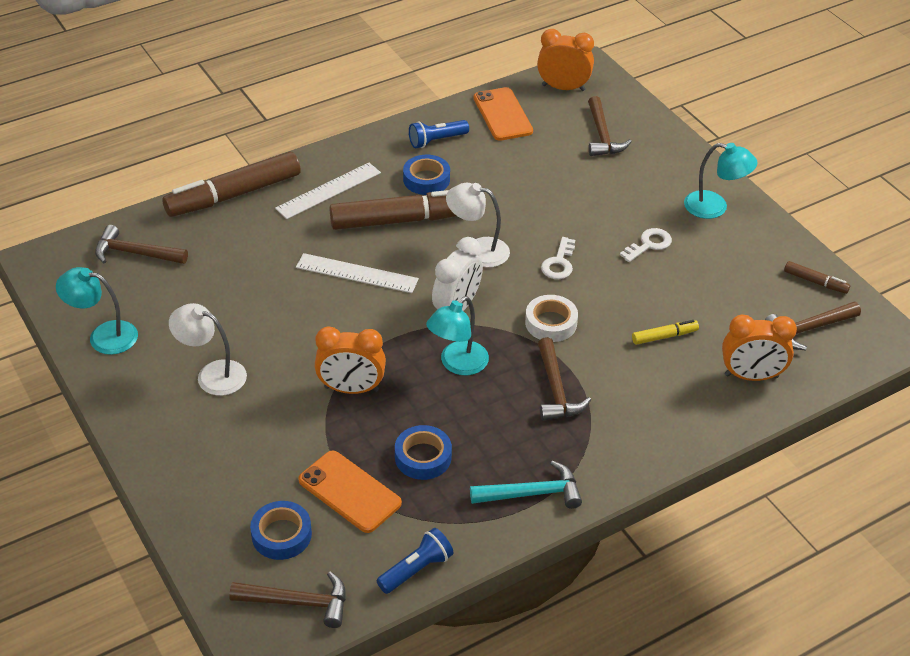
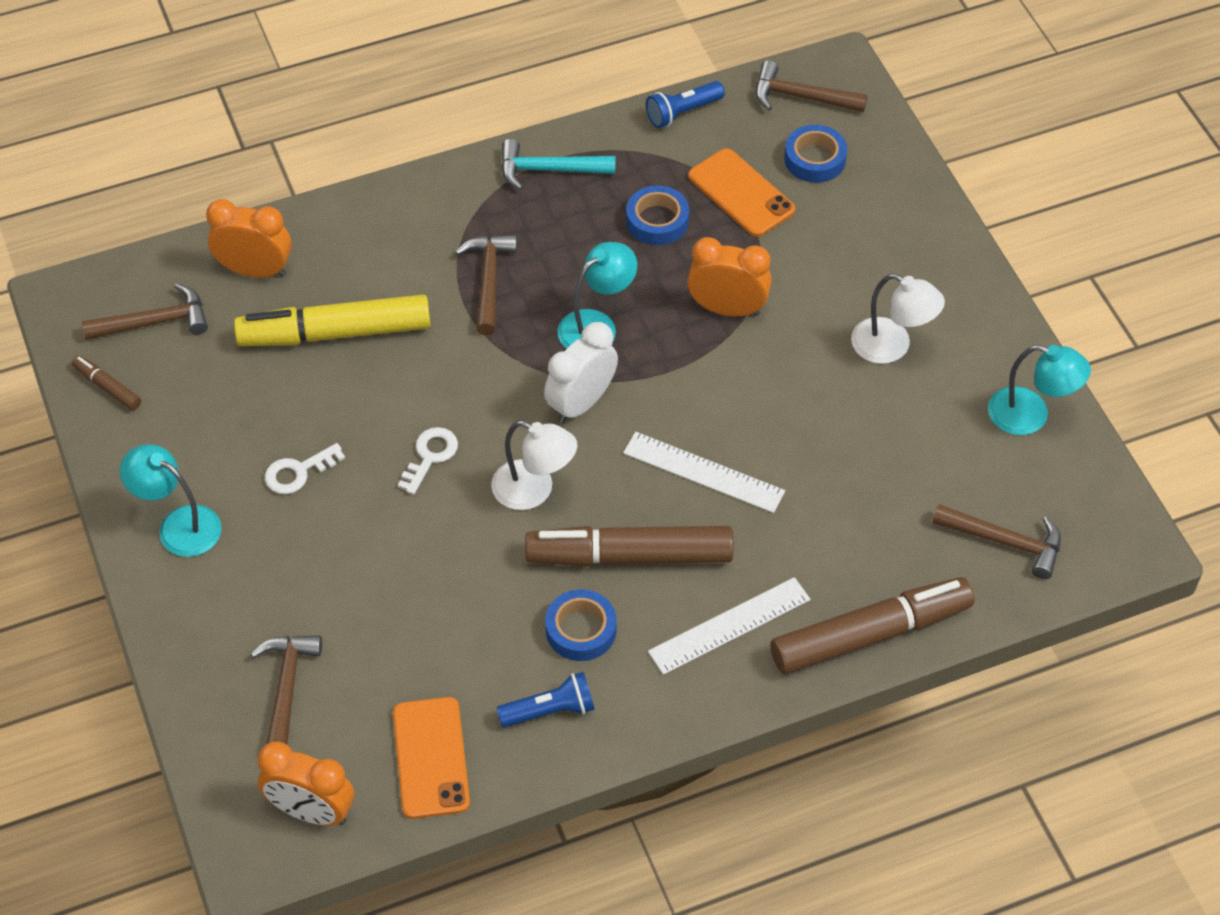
camera: 170 degrees left, 10 degrees up
white tape [525,295,578,342] -> none
yellow marker [632,320,699,345] -> yellow marker [234,294,431,346], size x2.26

